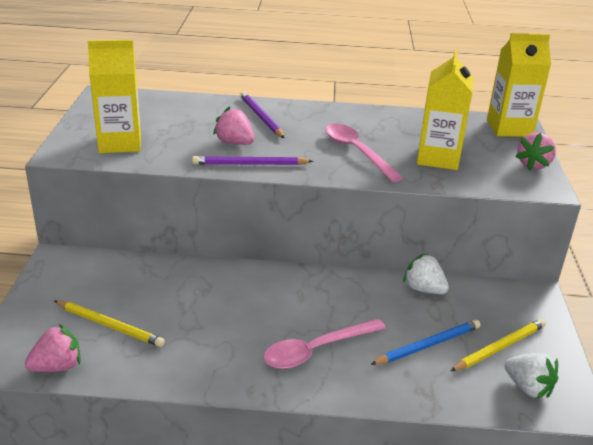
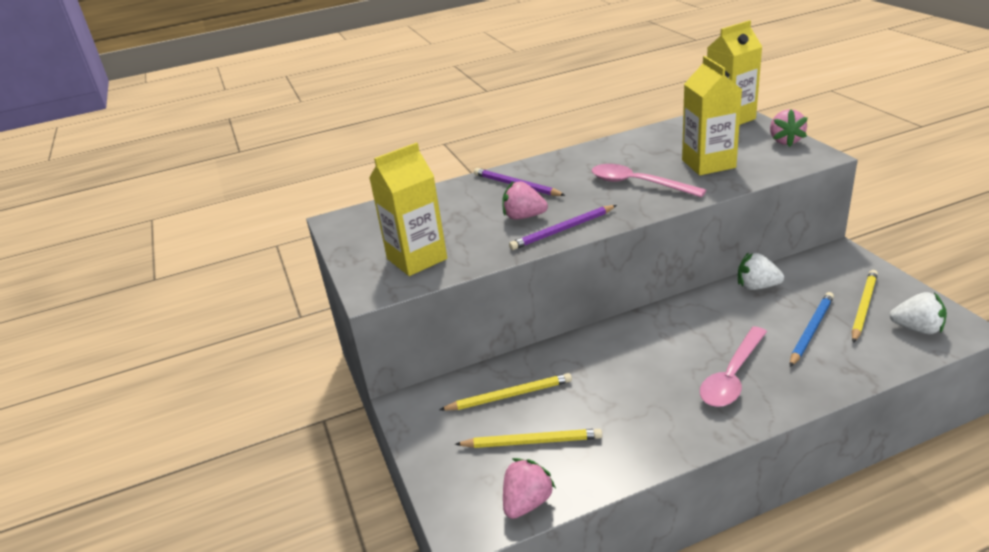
camera: 20 degrees left, 0 degrees up
none -> yellow pencil [439,373,572,411]

